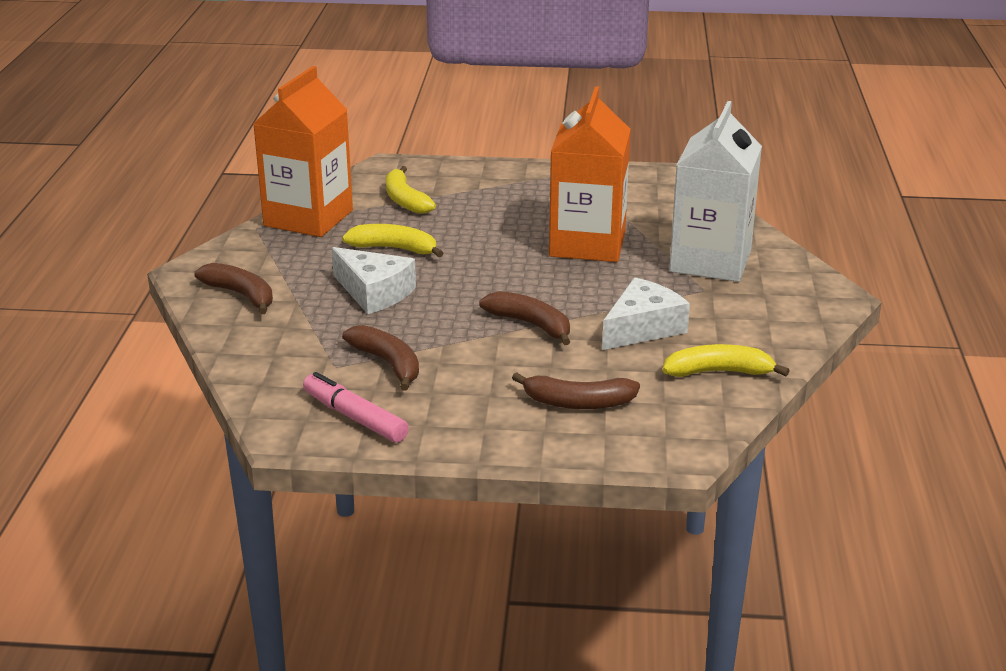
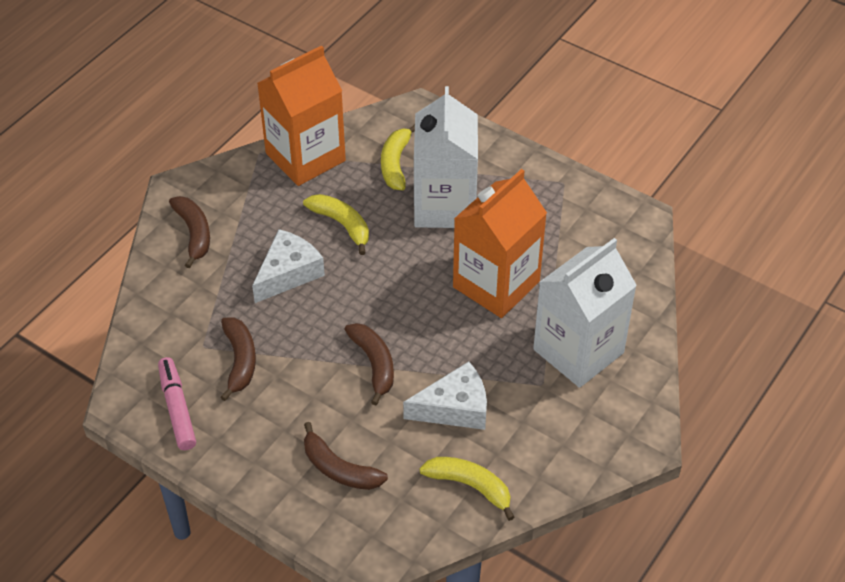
camera: 30 degrees right, 20 degrees up
white cheese [332,247,416,314] -> white cheese turned 120 degrees counterclockwise [252,229,325,303]
none -> white carton [414,86,478,228]

